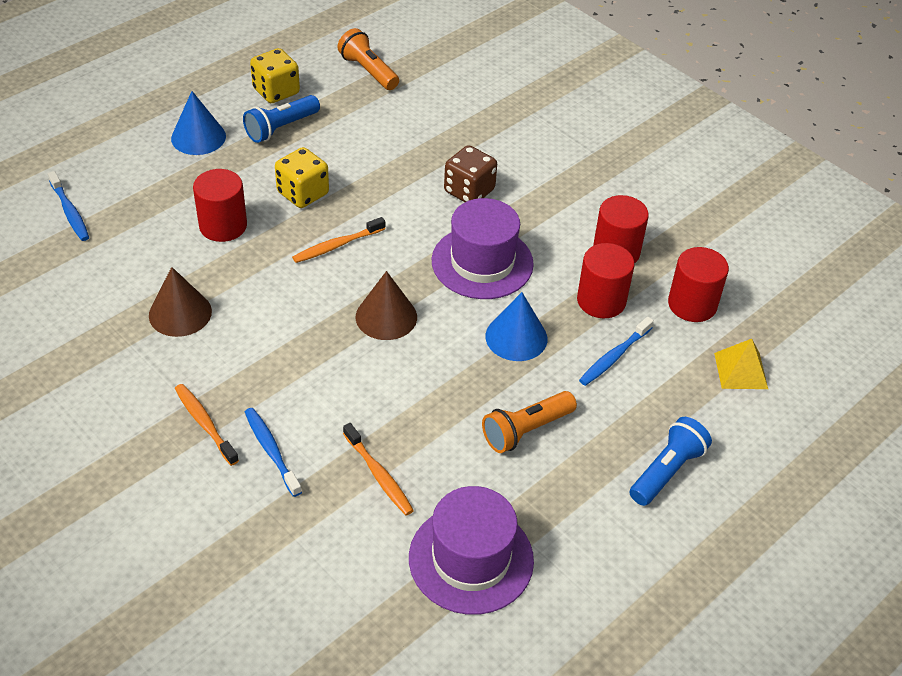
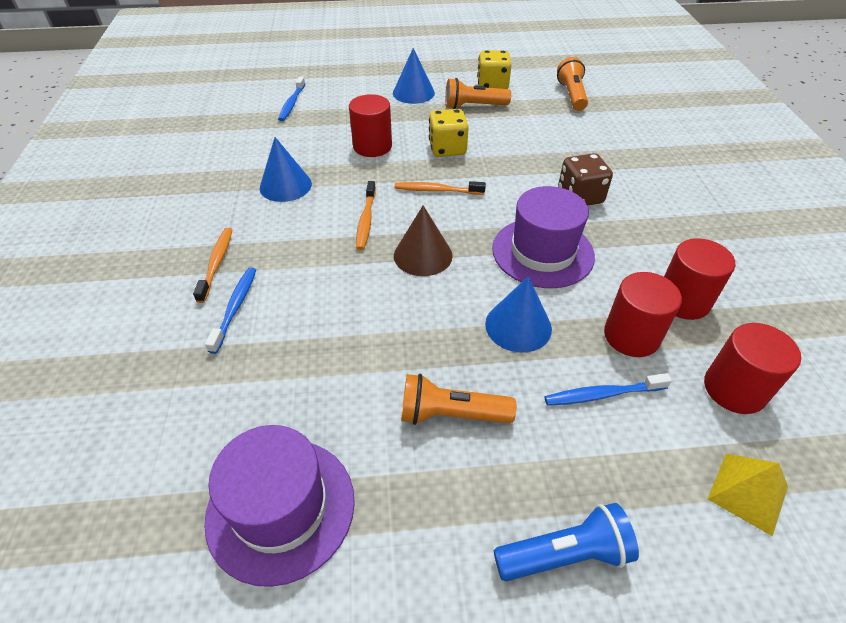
camera: 40 degrees right, 0 degrees up
brown cone [149,267,212,337] -> blue cone [260,137,312,202]
blue flashlight [243,95,320,143] -> orange flashlight [445,78,511,109]
orange toothbrush [343,423,414,515] -> orange toothbrush moved to [356,181,376,250]

